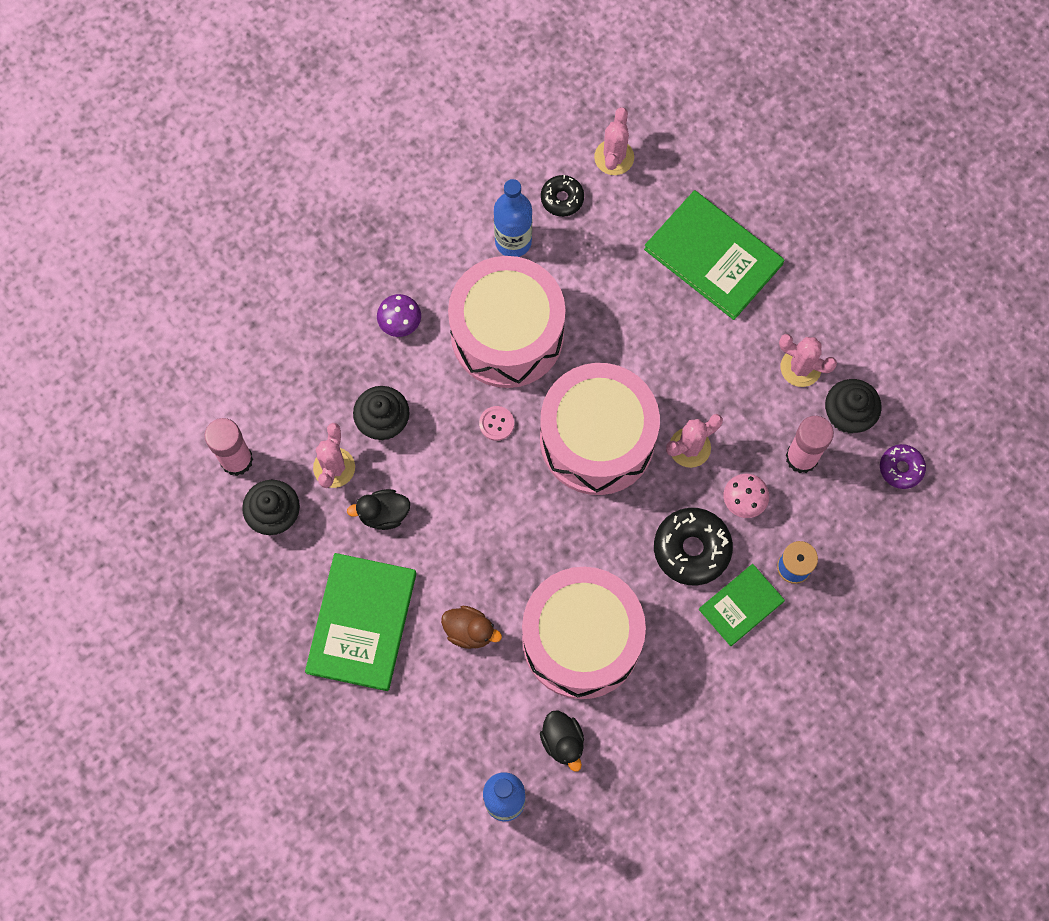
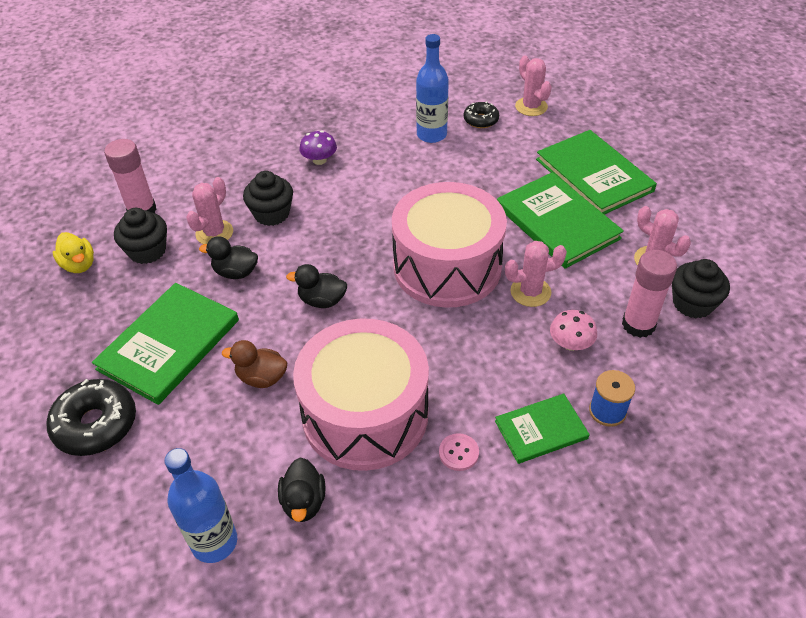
camera: 20 degrees right, 25 degrees down
brown duck [441,606,502,649] -> brown duck turned 150 degrees clockwise [222,340,287,388]
pink drum [448,256,566,388] -> none
pink button [479,406,514,441] -> pink button moved to [439,433,479,471]
pink cactus [594,107,634,175] -> pink cactus turned 60 degrees counterclockwise [515,56,552,116]
black donut [654,508,733,585] -> black donut moved to [46,379,136,456]
purple donut [880,444,926,489] -> none
none -> yellow duck [53,232,94,273]
none -> black duck [286,264,347,308]
none -> green book [497,172,624,269]

